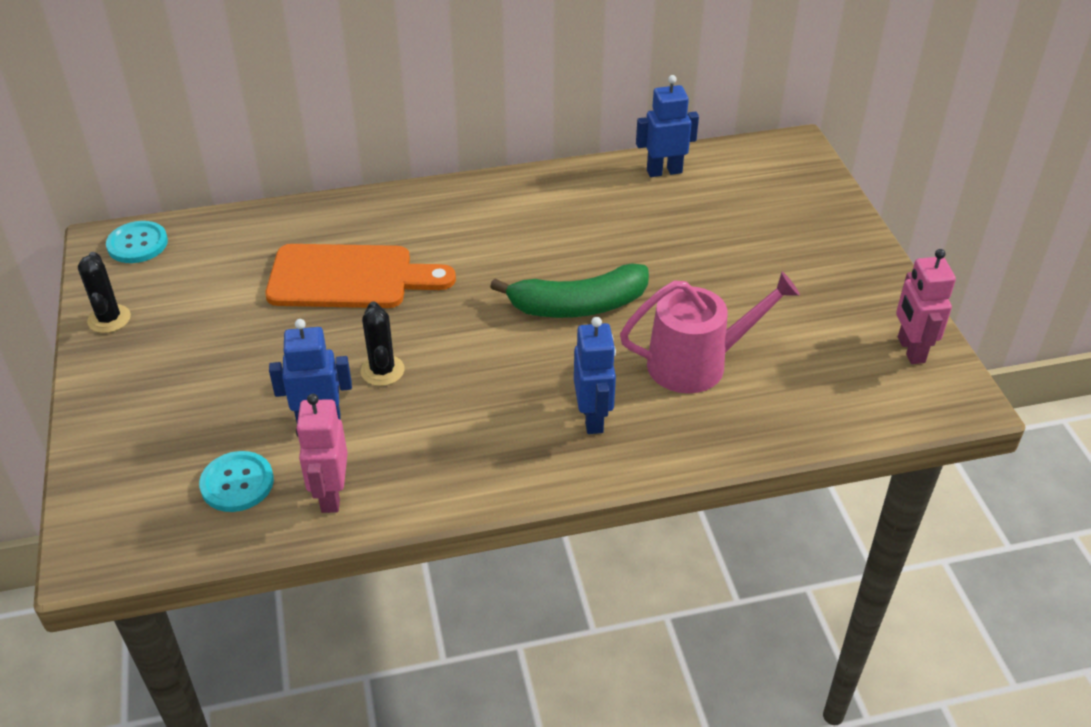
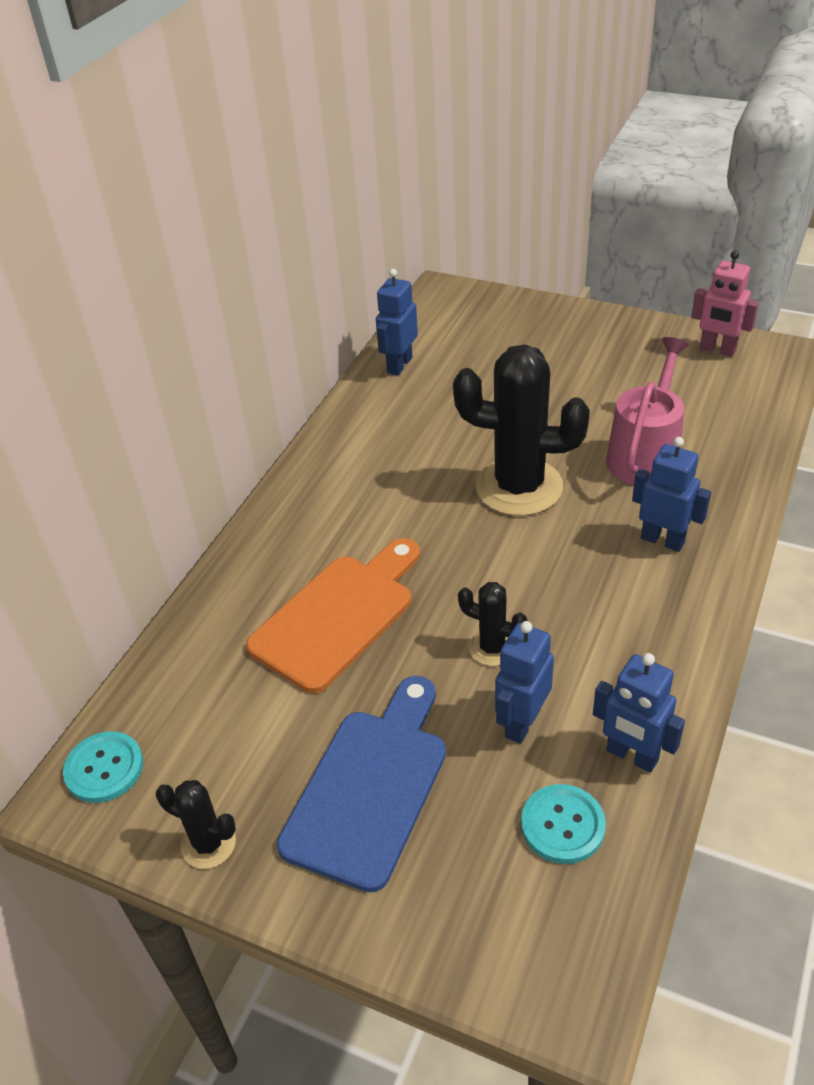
camera: 50 degrees left, 0 degrees up
pink robot [296,394,348,513] -> blue robot [593,653,685,773]
green banana [490,263,649,318] -> black cactus [453,344,590,516]
none -> blue cutting board [277,676,446,892]

